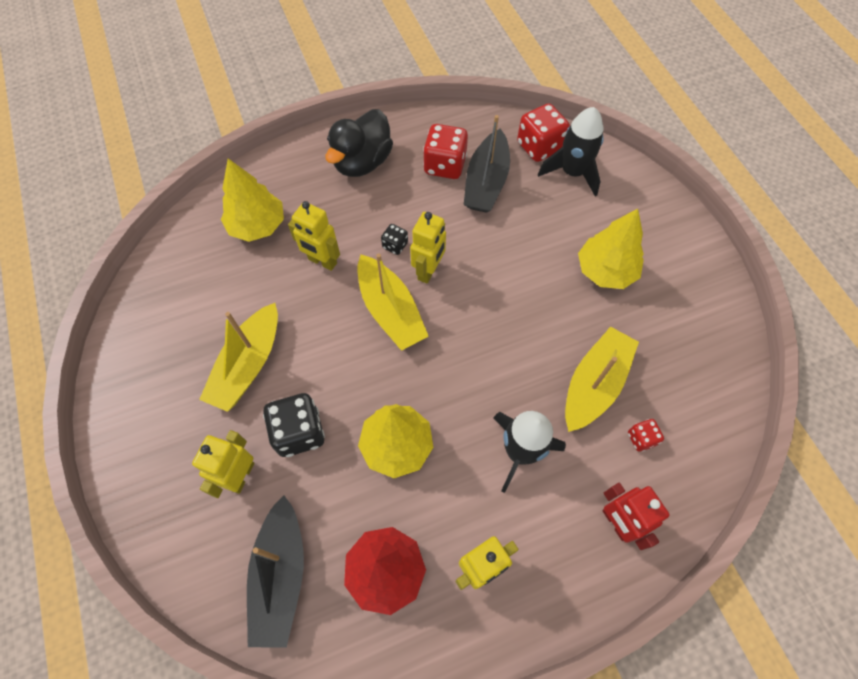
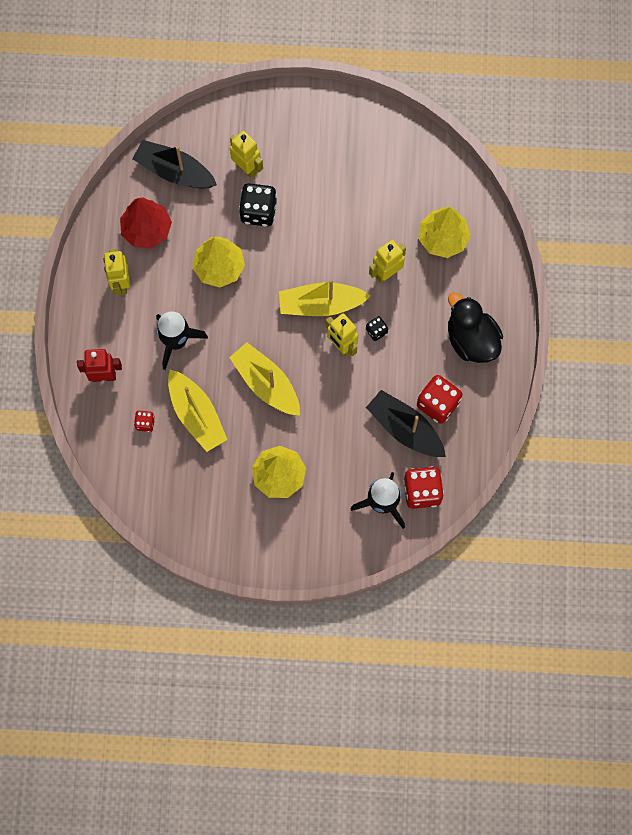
camera: 115 degrees right, 10 degrees up
yellow boat [199,303,278,412] -> yellow boat moved to [229,342,300,416]

